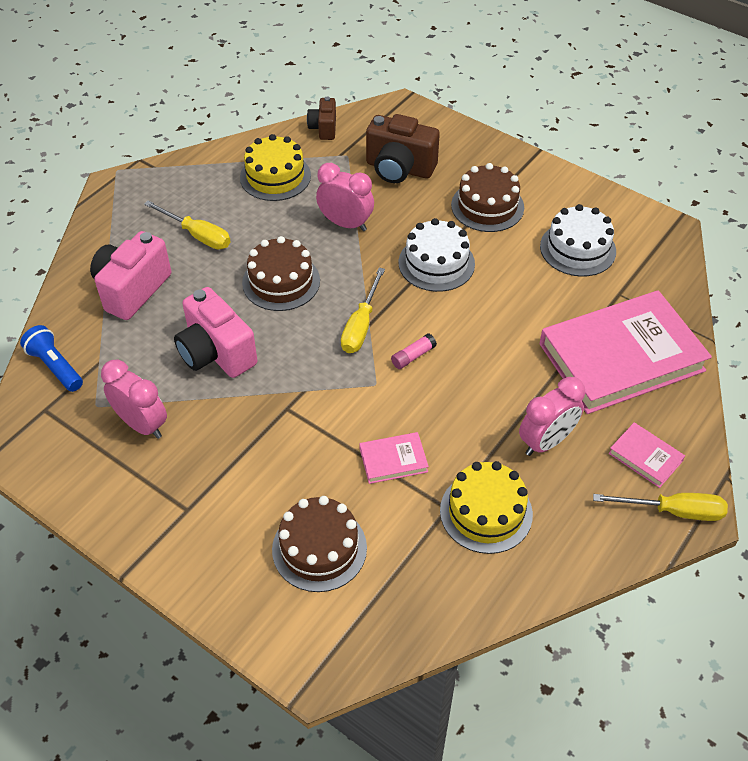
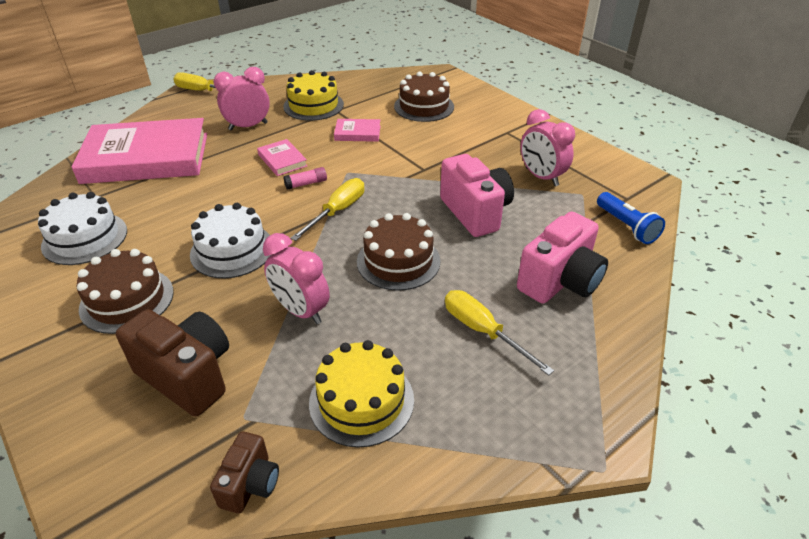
camera: 165 degrees left, 10 degrees down
pink book [609,422,685,488] -> pink book moved to [257,139,307,176]

